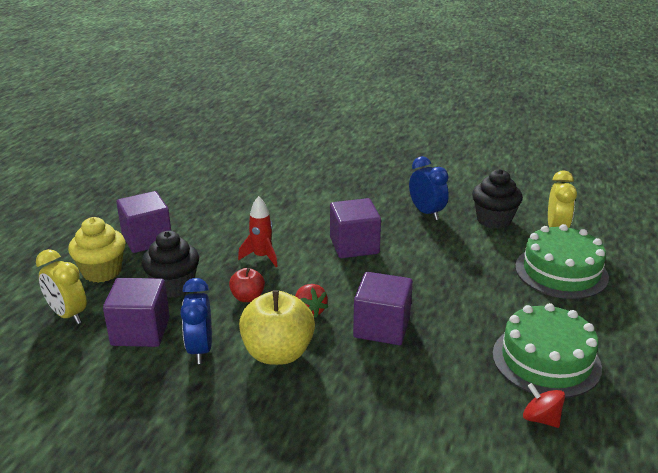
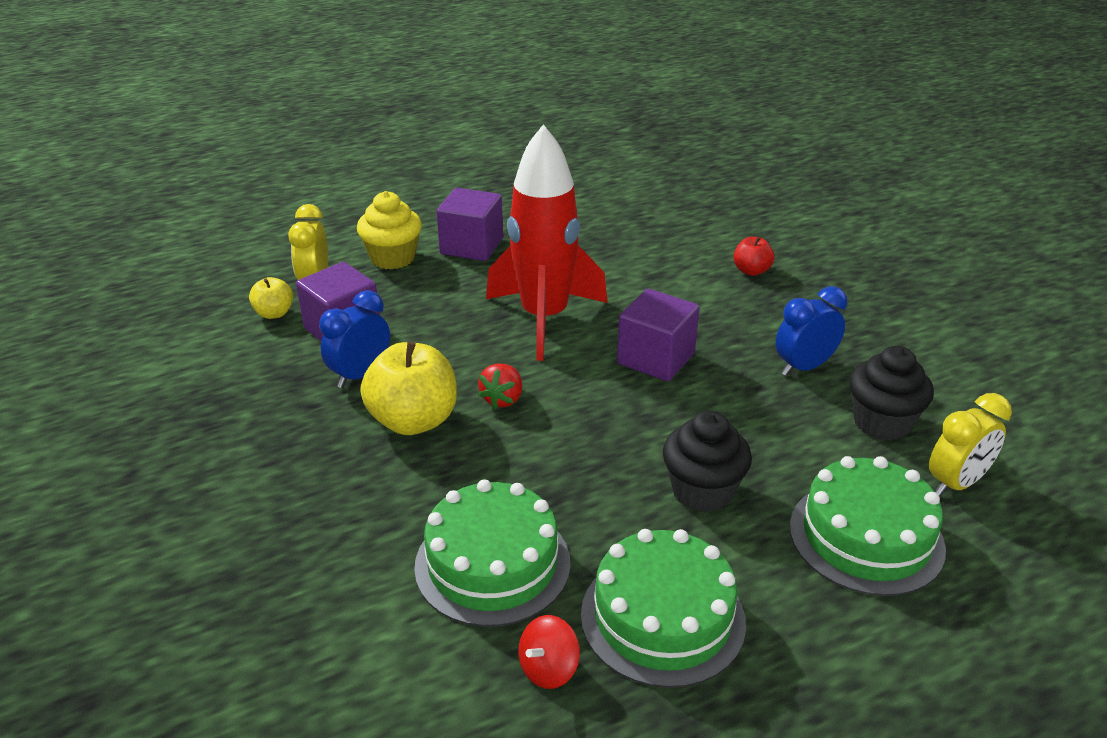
camera: 45 degrees right, 5 degrees up
black cupcake [142,231,199,298] -> black cupcake moved to [663,411,752,512]
red apple [229,268,265,302] -> red apple moved to [734,236,774,276]
red rocket [238,196,278,267] -> red rocket [486,124,608,361], size x2.25
purple cube [353,272,413,345] -> none
blue clock [409,156,449,220] -> blue clock turned 135 degrees counterclockwise [775,286,847,376]
red spinning top [523,383,565,428] -> red spinning top turned 135 degrees counterclockwise [518,615,580,689]
none -> yellow apple [249,277,293,319]
none -> green cake [414,479,570,627]

